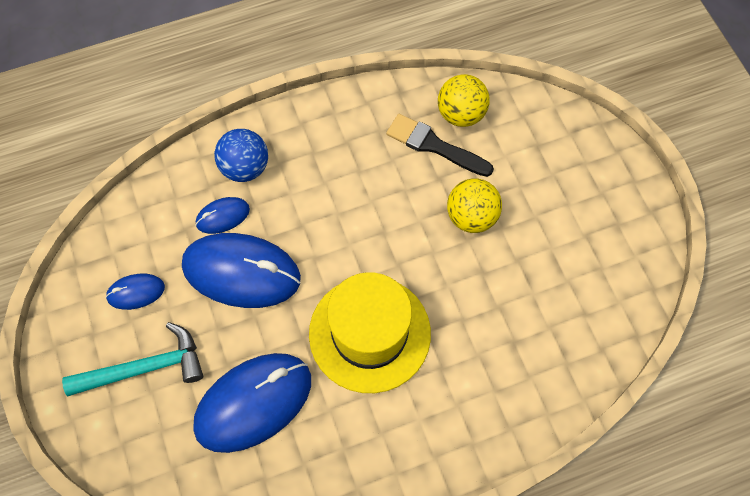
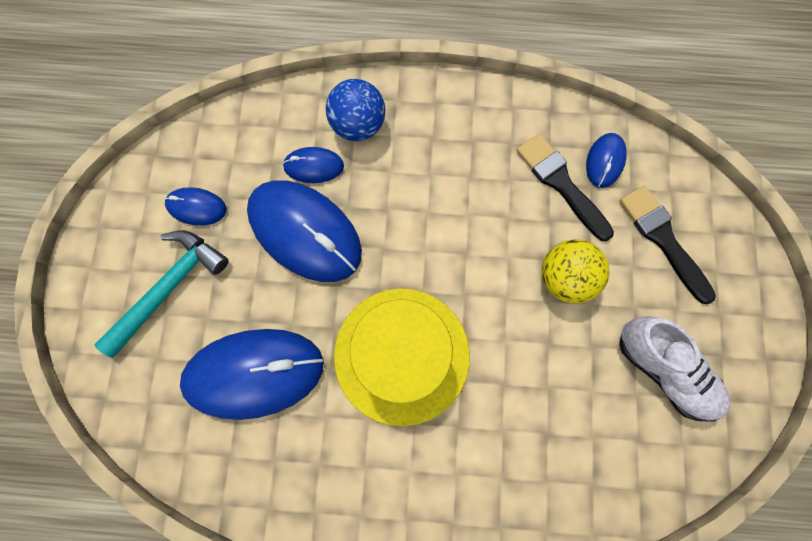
camera: 25 degrees right, 10 degrees up
turquoise hammer [62,322,203,396] -> turquoise hammer turned 60 degrees counterclockwise [94,230,229,358]
yellow ball [438,74,490,127] -> blue mouse [586,133,627,188]
none -> white shoe [619,316,730,422]
none -> black brush [620,185,716,304]

